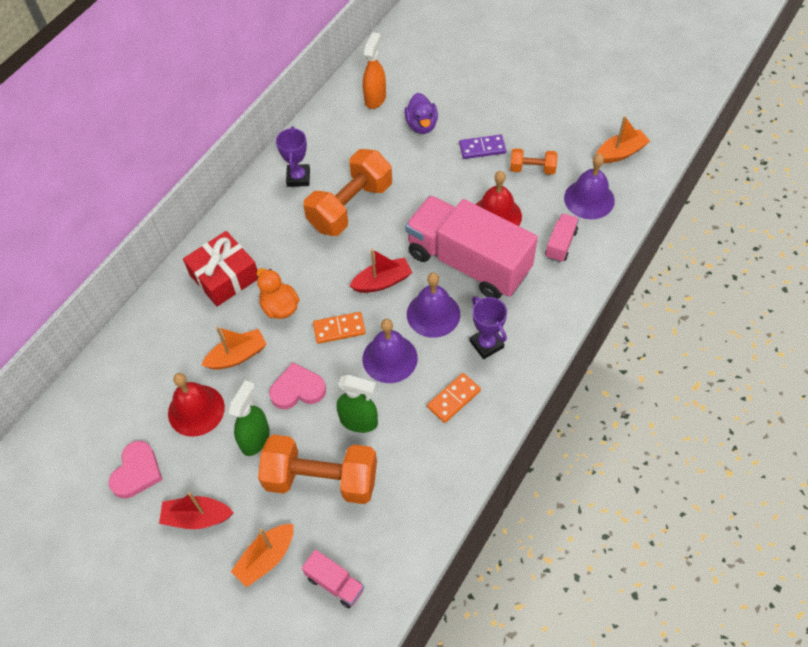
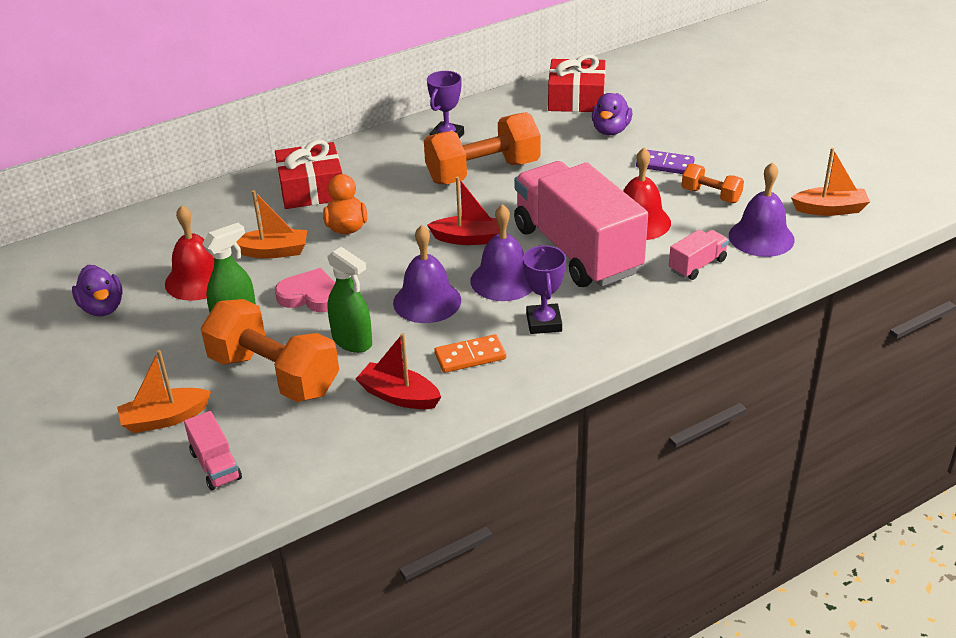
camera: 25 degrees right, 20 degrees down
pink heart [109,441,163,498] -> purple duck [72,265,123,316]
red boat [159,492,234,529] -> red boat moved to [356,333,441,409]
orange domino [313,312,366,344] -> none
orange spray bottle [363,32,386,109] -> red gift [548,54,606,112]

